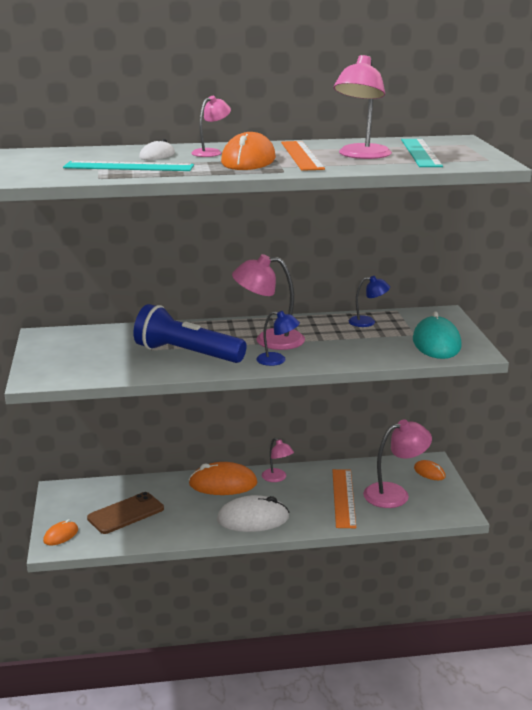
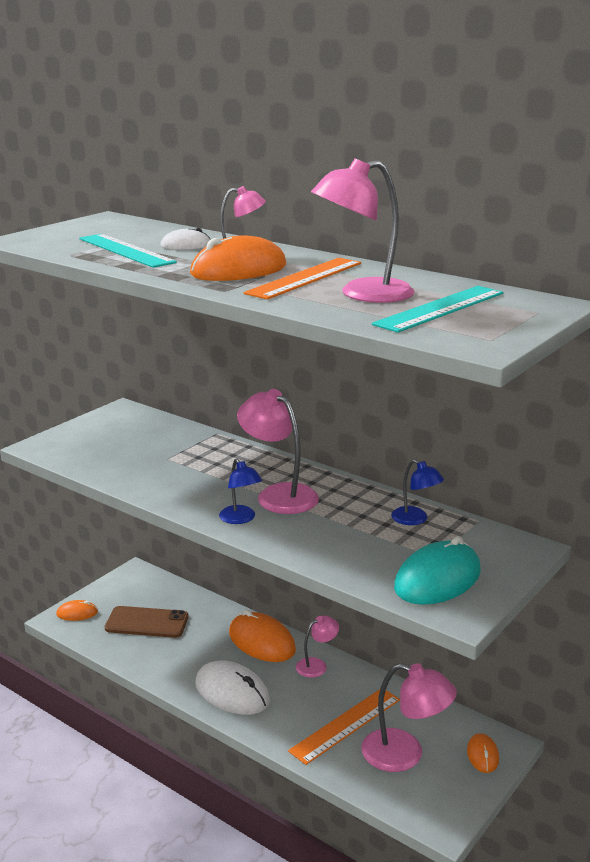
camera: 45 degrees right, 0 degrees up
blue flashlight [133,304,246,363] -> none
pink lamp [262,438,294,482] -> pink lamp turned 135 degrees counterclockwise [296,616,339,678]

